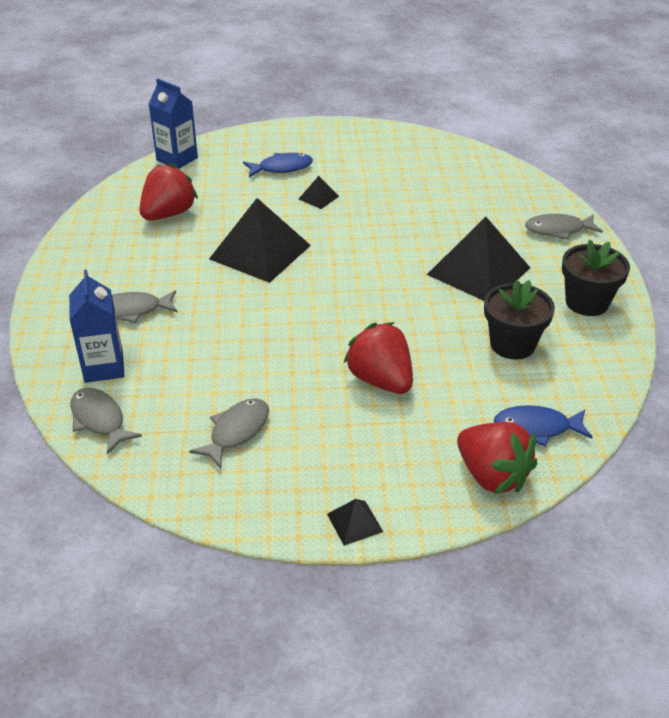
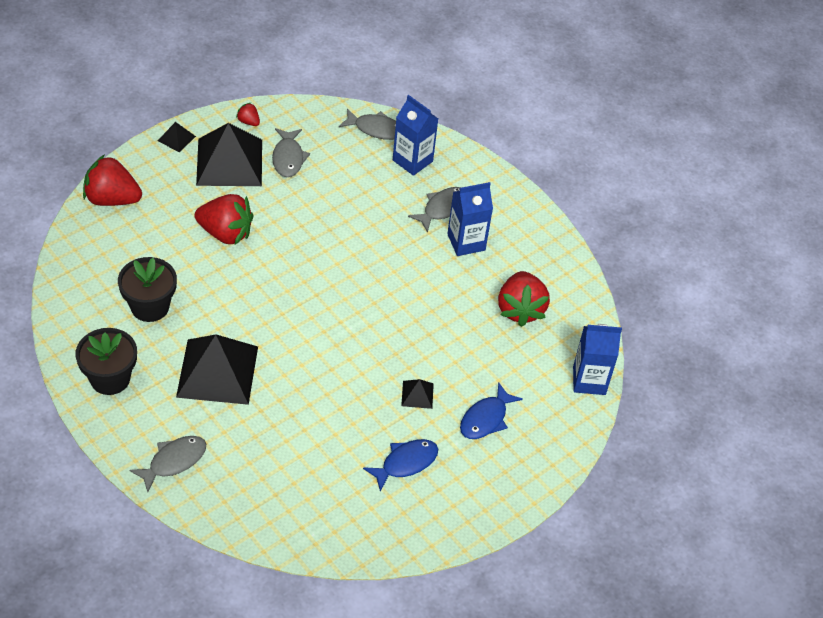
camera: 140 degrees right, 10 degrees up
black pyramid [209,198,311,283] -> black pyramid moved to [196,123,262,186]
blue fish [494,405,592,447] -> blue fish moved to [363,439,438,492]
none -> red strawberry [236,102,260,126]
none -> blue carton [447,182,493,256]

